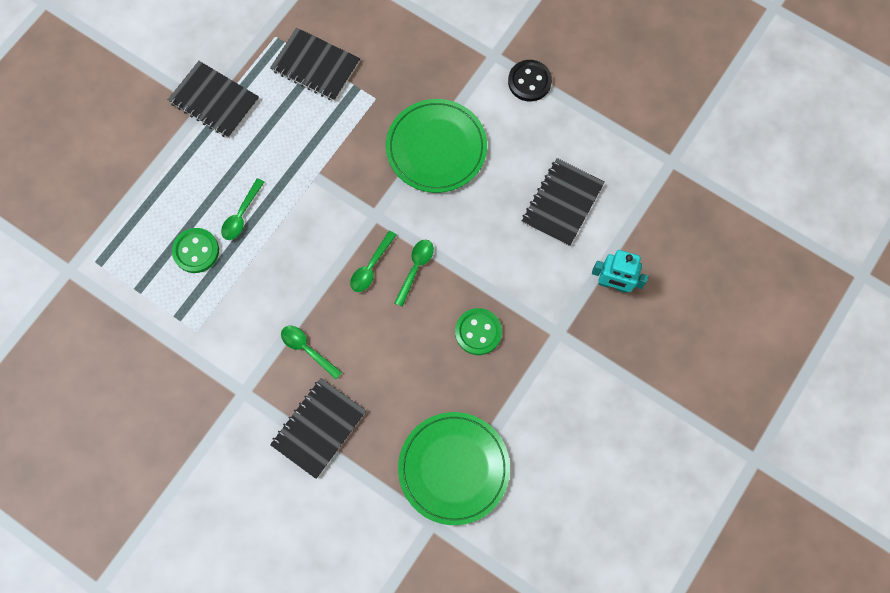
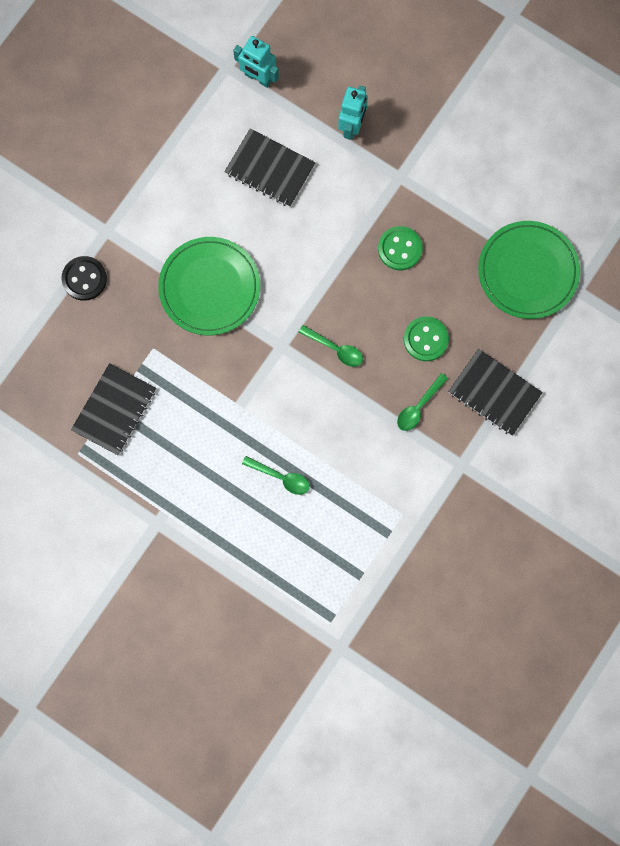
camera: 90 degrees left, 5 degrees up
black notebook [168,61,259,138] -> none
green button [172,228,219,273] -> green button moved to [404,316,449,361]
green spoon [394,240,434,307] -> none
black button [508,60,552,101] -> black button moved to [61,256,107,301]
none -> turquoise robot [233,36,279,88]

